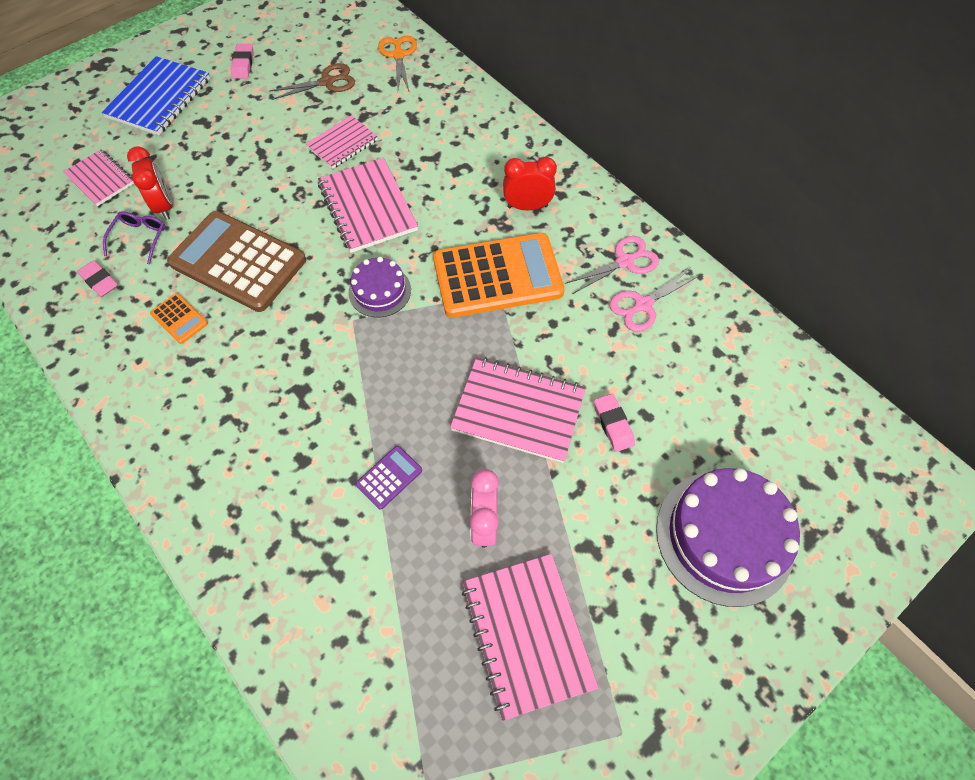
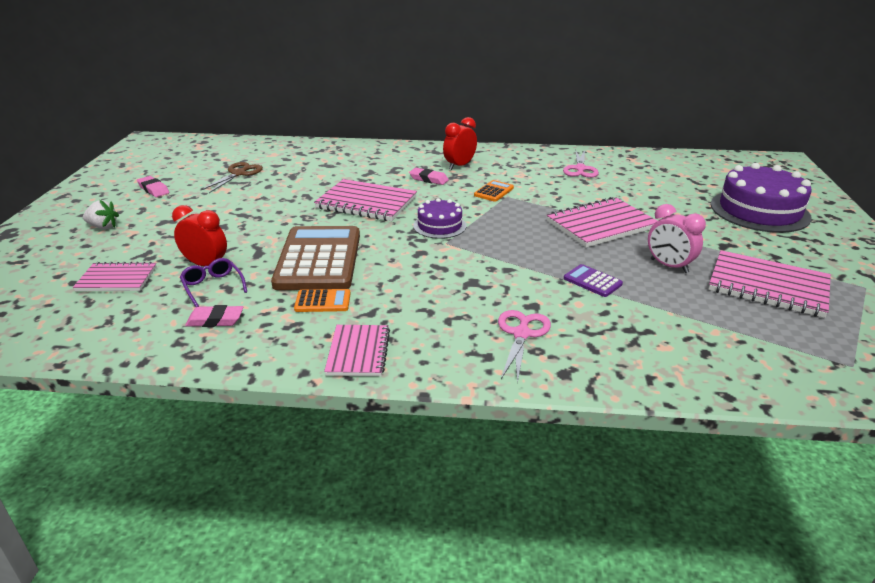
camera: 45 degrees left, 30 degrees down
blue notebook [102,56,210,135] -> white strawberry [83,200,119,229]
brown calculator [167,211,306,312] -> brown calculator turned 105 degrees clockwise [271,226,360,290]
pink notebook [306,115,378,169] -> pink notebook moved to [324,325,390,376]
purple calculator [356,446,422,510] -> purple calculator turned 45 degrees counterclockwise [564,264,623,297]
orange scissors [378,36,417,91] -> none
orange calculator [433,233,565,318] -> orange calculator [474,180,514,202], size x0.42
pink scissors [565,236,659,294] -> pink scissors moved to [498,310,551,383]
pink eraser [594,394,635,452] -> pink eraser moved to [409,168,449,185]

